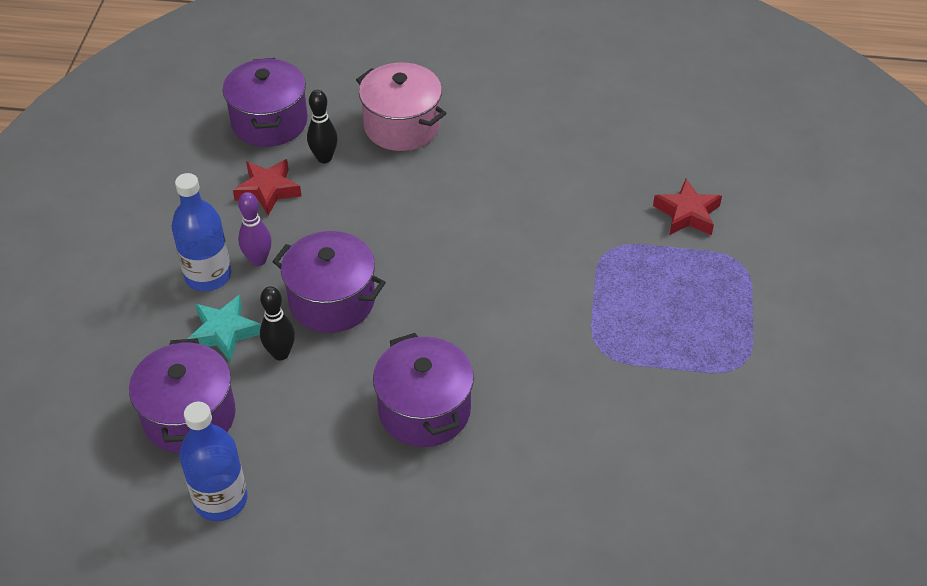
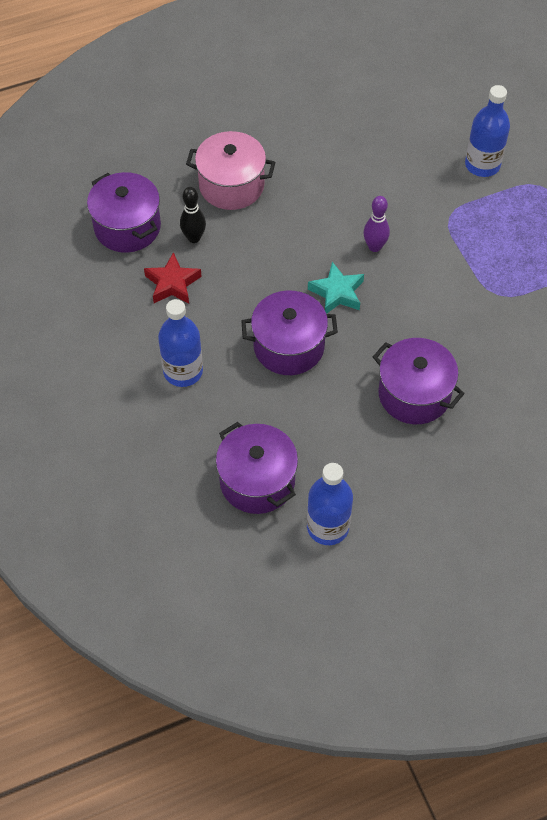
camera: 30 degrees left, 10 degrees up
turquoise star [188,295,261,362] -> turquoise star moved to [308,262,364,314]
purple bowling pin [238,192,272,266] -> purple bowling pin moved to [363,196,390,252]
black bowling pin [260,286,295,360] -> none
red star [653,179,722,235] -> blue bottle [465,85,510,177]

